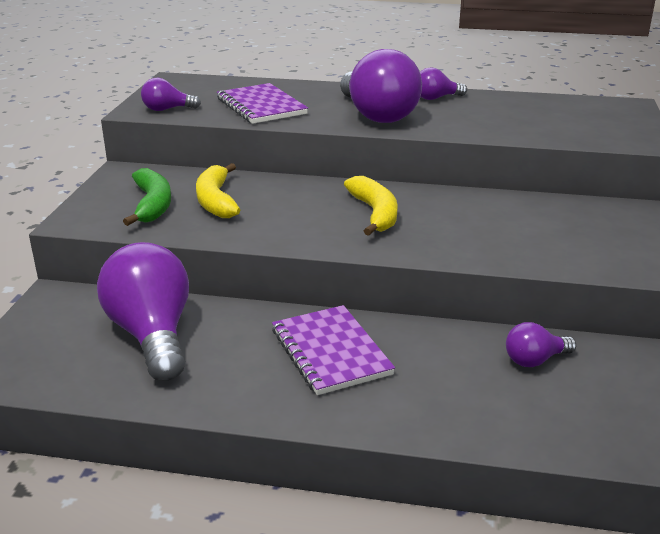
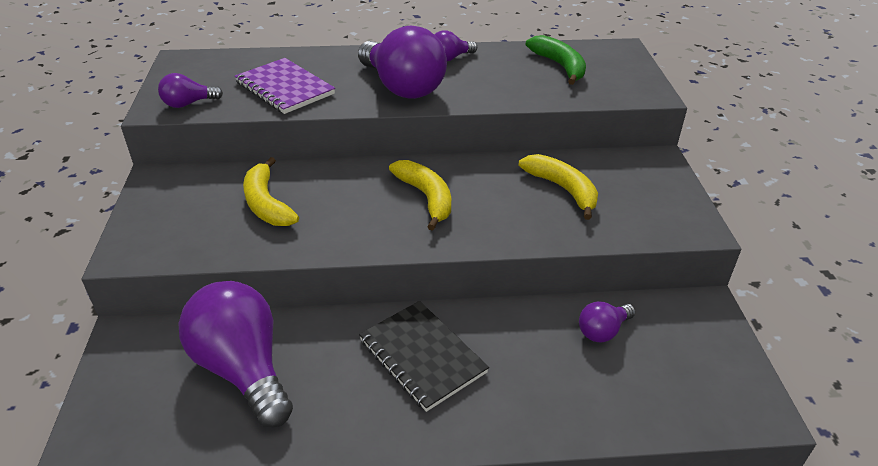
camera: 15 degrees left, 10 degrees up
green banana [123,168,171,226] -> green banana moved to [526,35,586,85]
purple notebook [272,305,395,395] -> black notebook [359,301,489,412]
none -> yellow banana [519,154,598,220]

